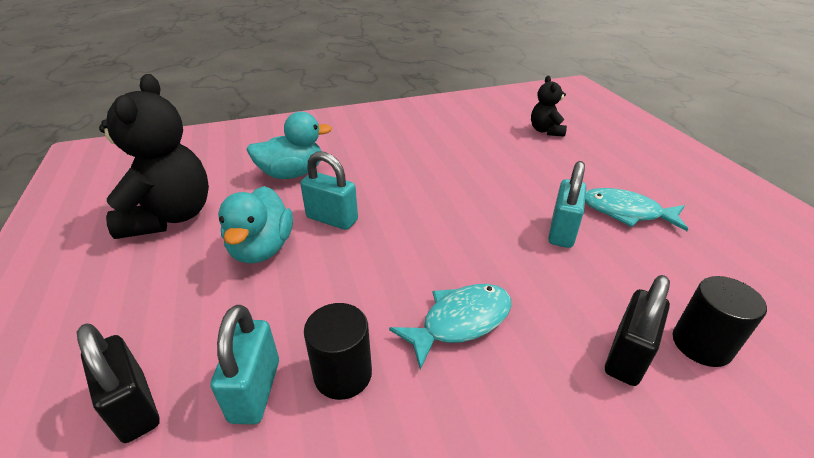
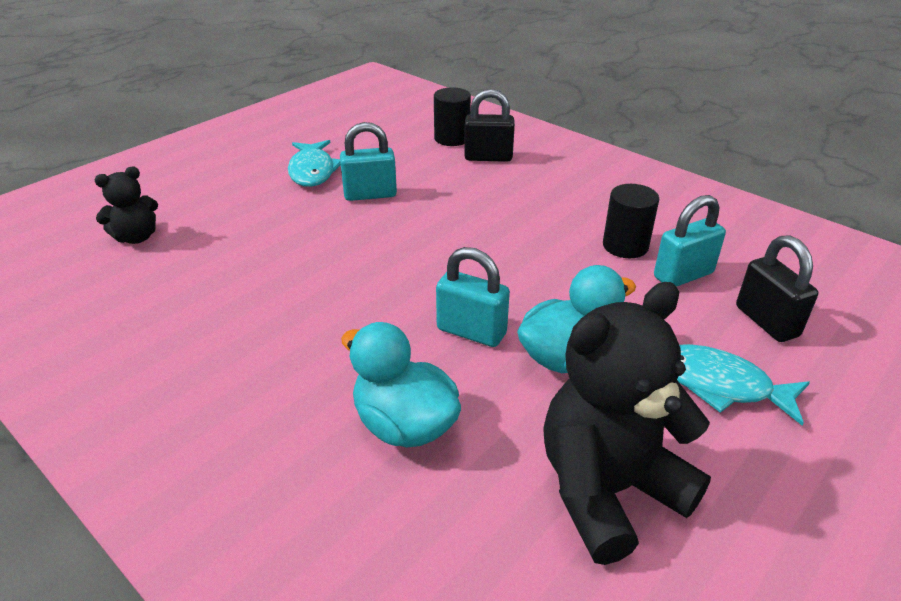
camera: 120 degrees left, 0 degrees up
black padlock [77,323,160,443] -> black padlock turned 45 degrees counterclockwise [736,235,818,342]
turquoise padlock [300,151,358,230] -> turquoise padlock turned 60 degrees counterclockwise [436,247,510,347]
turquoise fish [389,284,512,370] -> turquoise fish moved to [677,344,810,426]

